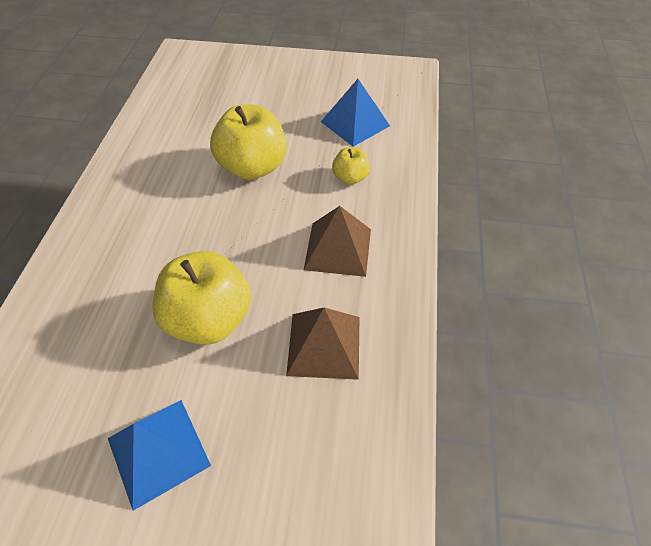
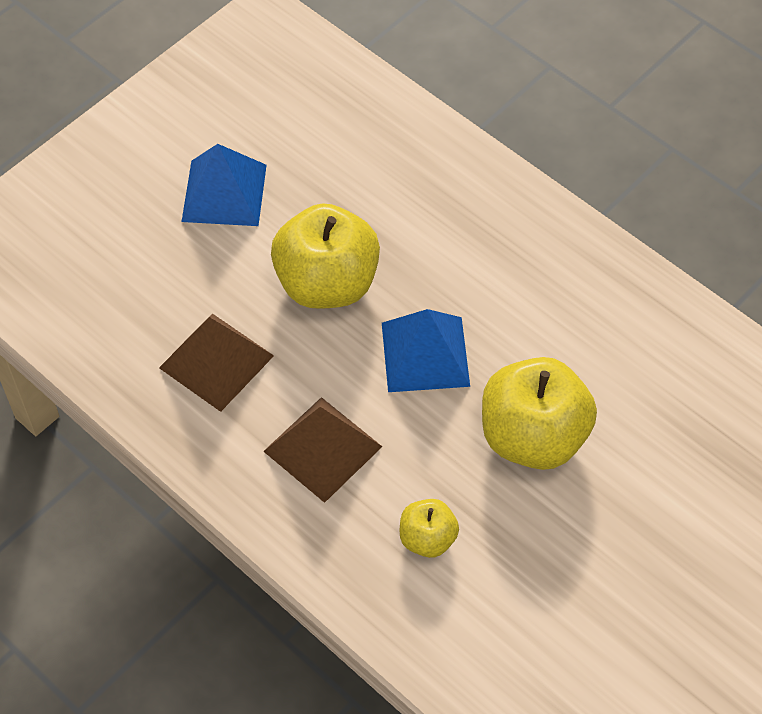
camera: 125 degrees right, 5 degrees up
blue pyramid [321,79,390,147] -> blue pyramid moved to [382,309,470,392]

